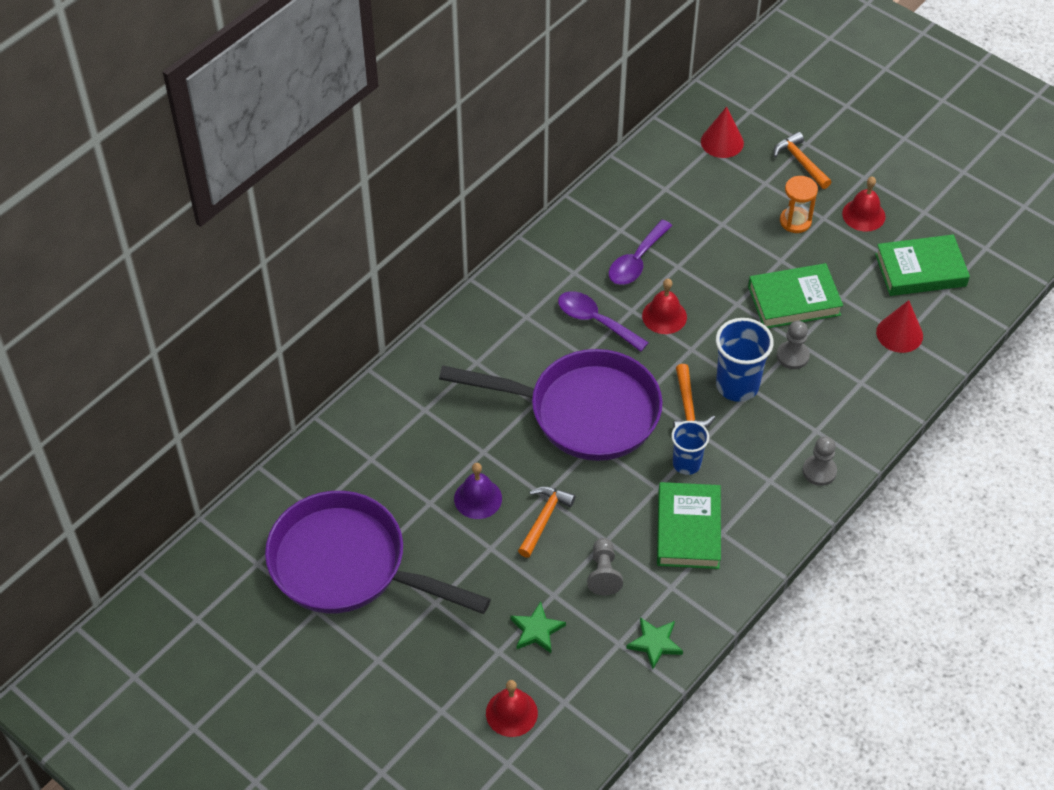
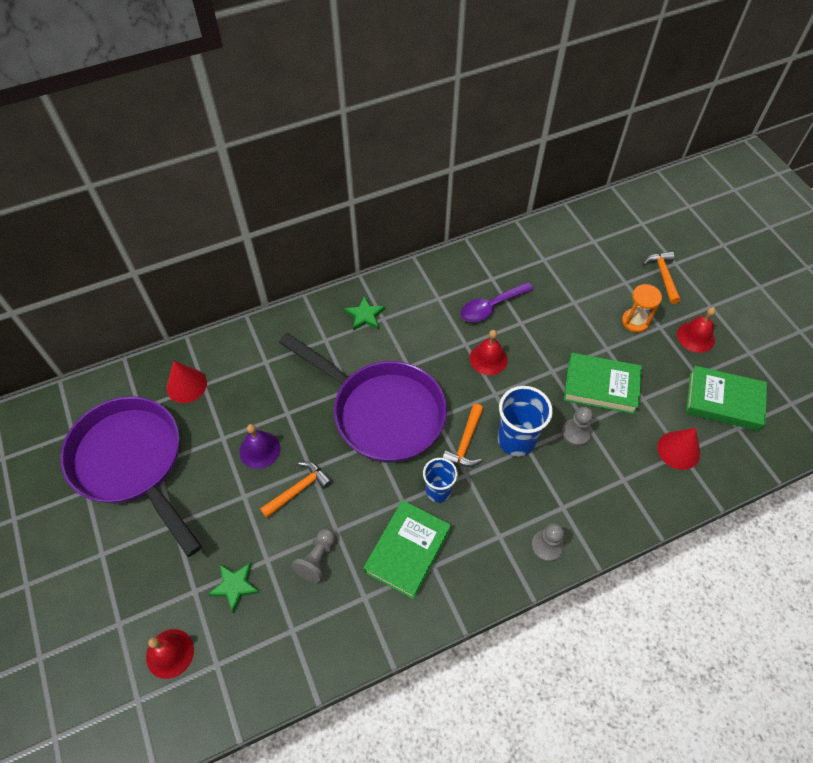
camera: 25 degrees right, 5 degrees up
purple spoon [558,291,649,352] -> none
green star [626,617,683,669] -> green star moved to [344,296,385,331]
red cone [701,107,744,158] -> red cone moved to [166,361,207,403]

